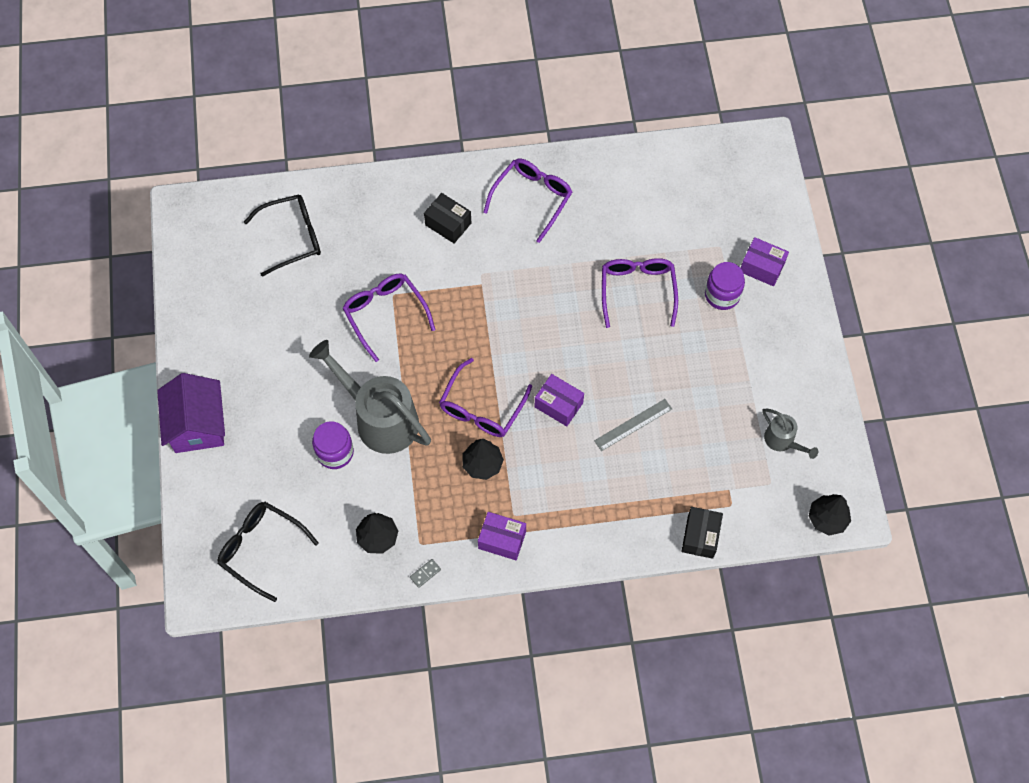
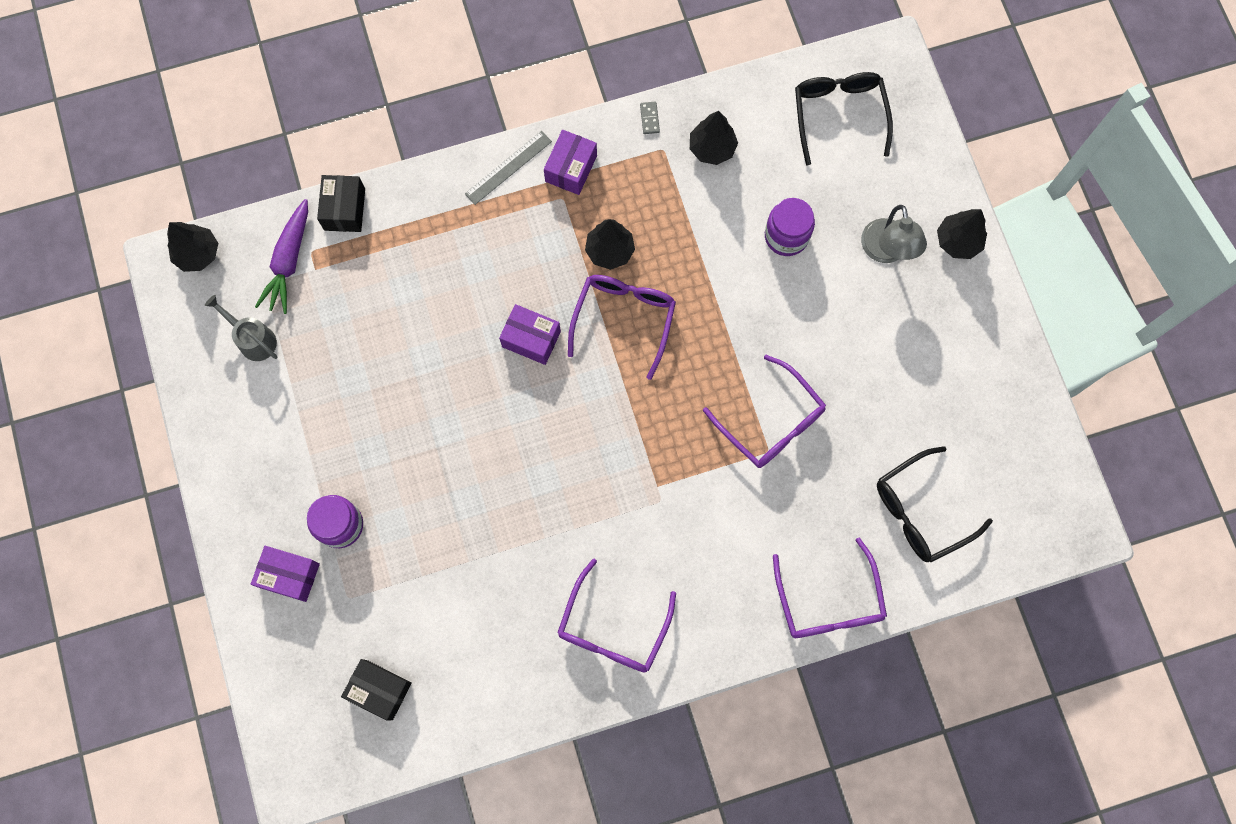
camera: 170 degrees right, 10 degrees up
purple house [157,373,225,453] -> black tree [937,209,987,259]
black glasses [217,502,319,602] -> black glasses turned 120 degrees counterclockwise [795,72,893,165]
grey watering can [309,340,431,454] -> none
grey domino [410,559,441,588] -> grey domino turned 45 degrees counterclockwise [640,102,660,134]
black box [424,193,471,243] -> black box moved to [341,659,412,720]
purple box [478,512,526,560] -> purple box turned 75 degrees counterclockwise [544,130,597,195]
grey ruler [594,399,672,451] -> grey ruler moved to [465,131,552,205]
purple glasses [602,258,678,328] -> purple glasses moved to [773,538,887,638]
none -> purple carrot [255,199,308,314]
none -> grey lamp [861,205,927,263]

